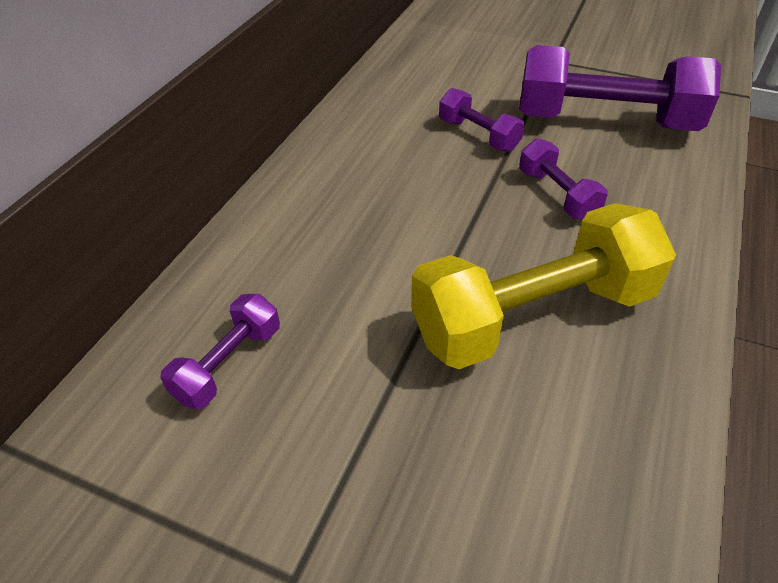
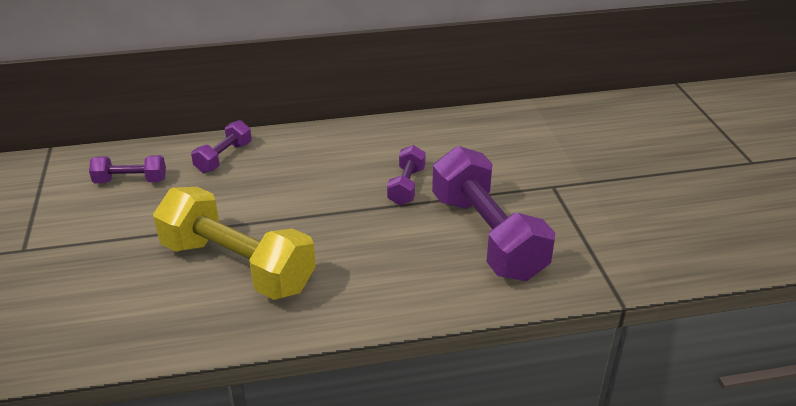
camera: 55 degrees right, 10 degrees down
purple dumbbell [519,138,608,220] -> purple dumbbell moved to [191,120,252,173]

